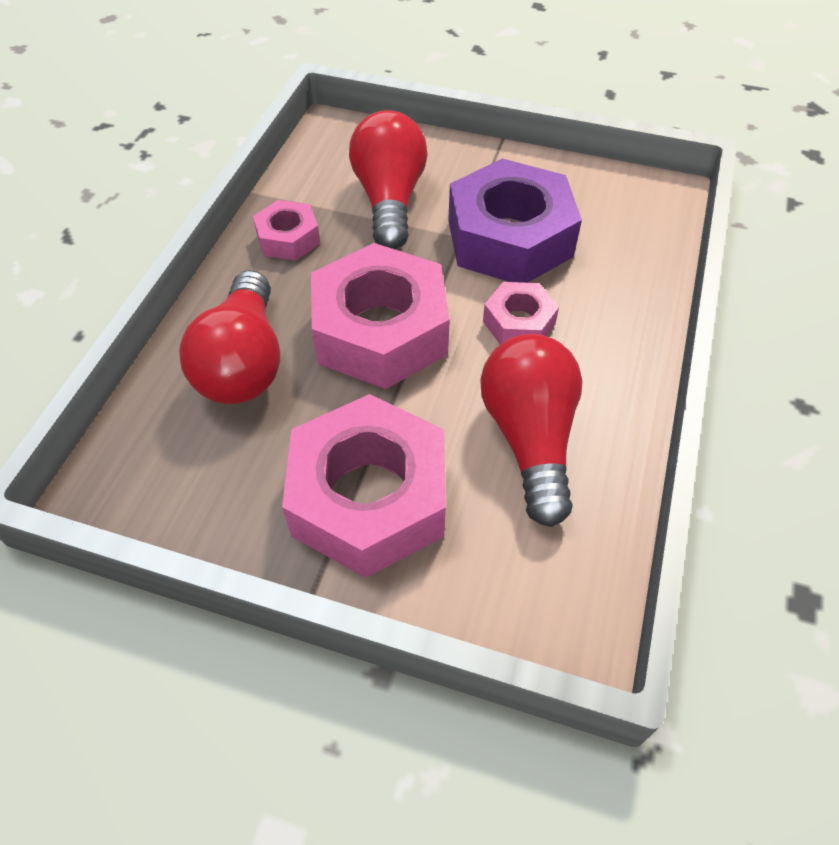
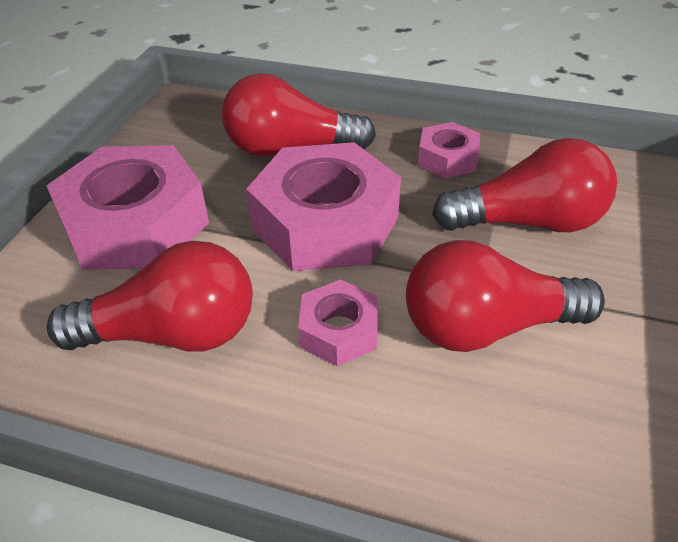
camera: 90 degrees right, 10 degrees down
purple nut [448,159,582,283] -> red light bulb [406,240,605,352]

